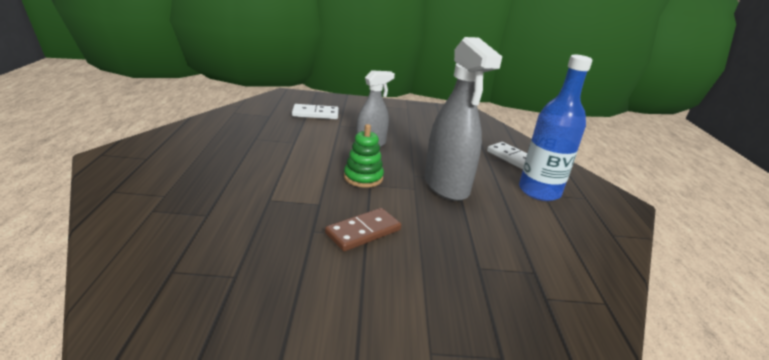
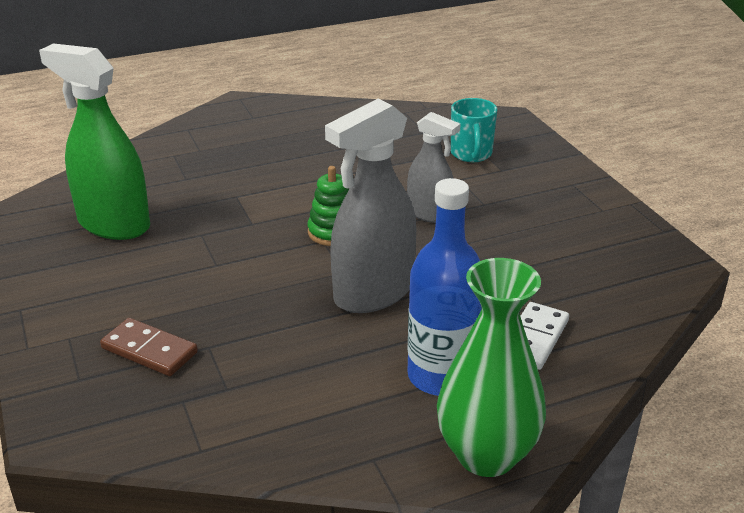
camera: 70 degrees right, 5 degrees up
white domino [292,104,339,119] -> turquoise mug [451,98,497,162]
brown domino [325,208,401,251] -> brown domino moved to [100,318,198,376]
none -> green spray bottle [39,43,150,240]
none -> green vase [437,258,546,477]

